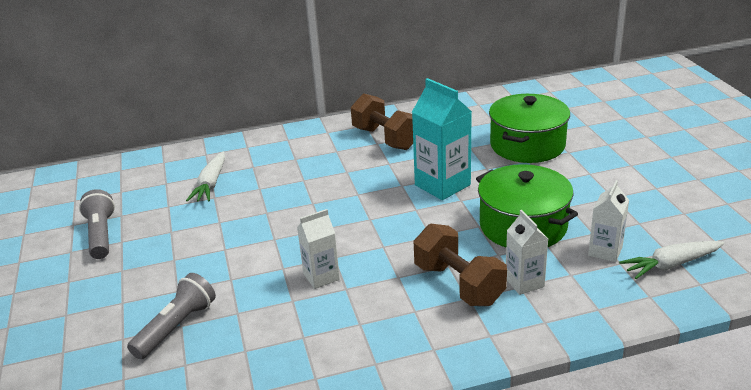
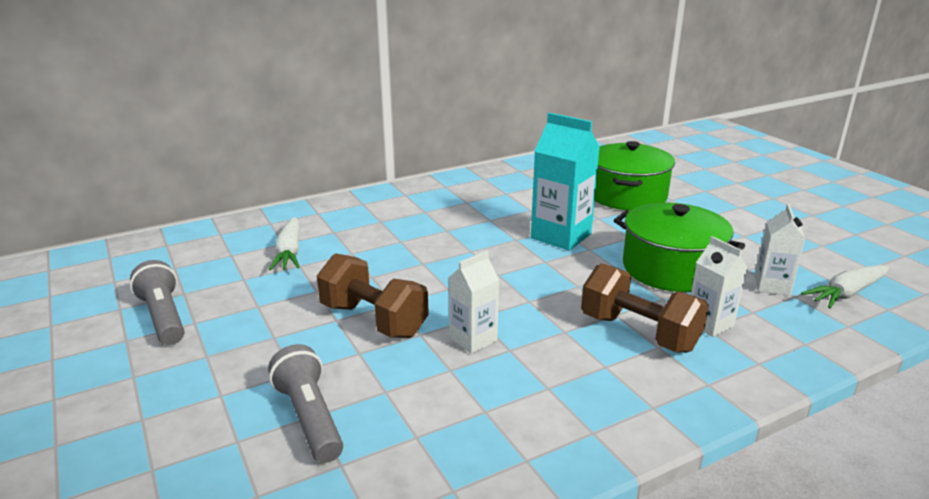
camera: 15 degrees left, 5 degrees down
grey flashlight [127,273,216,359] -> grey flashlight turned 45 degrees counterclockwise [268,344,343,463]
brown dumbbell [351,93,413,150] -> brown dumbbell moved to [317,253,429,338]

